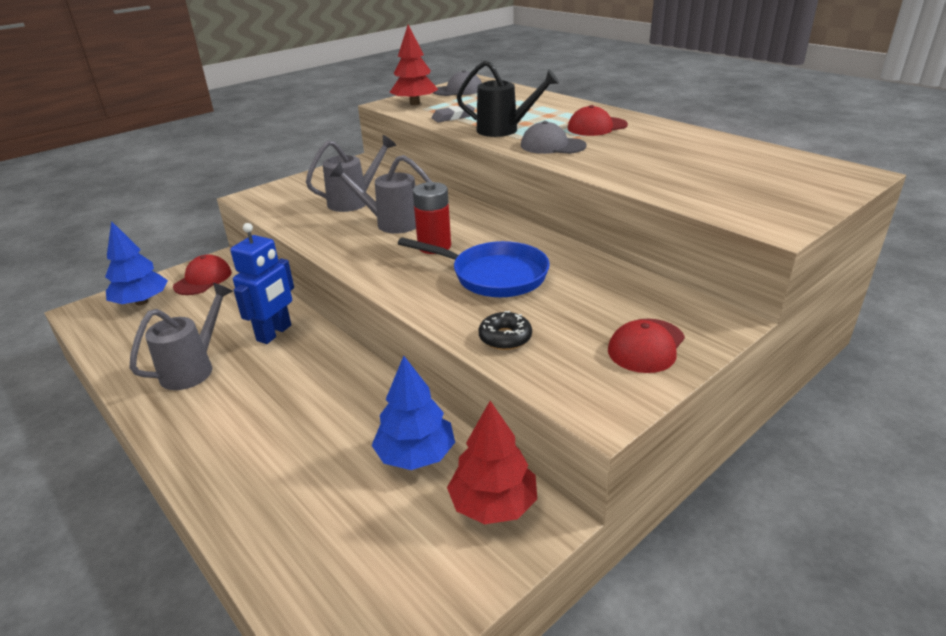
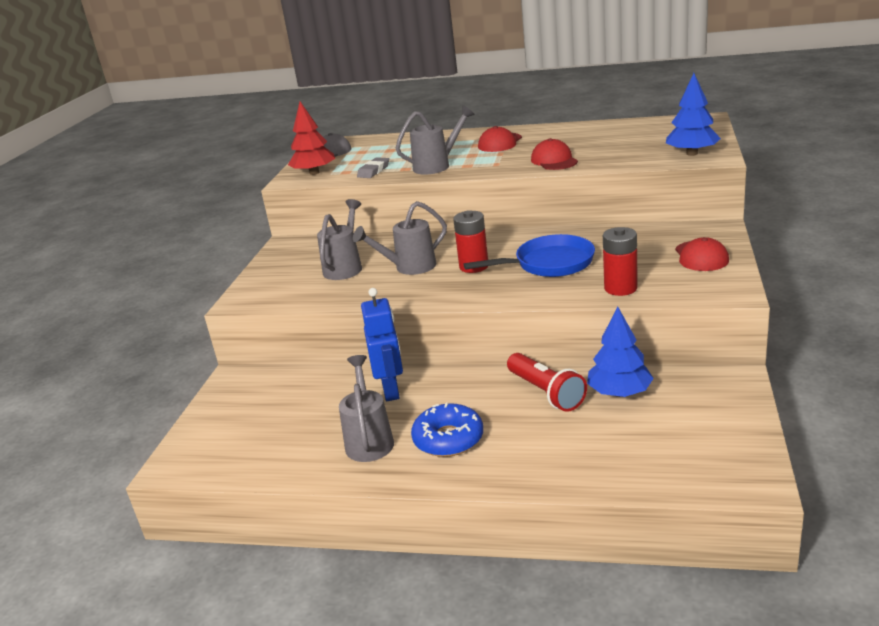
camera: 35 degrees left, 5 degrees down
blue tree [105,221,168,305] -> blue tree moved to [666,73,721,156]
red cap [173,255,232,295] -> red cap moved to [531,138,578,170]
red tree [447,401,537,524] -> none
black watering can [457,61,559,137] -> grey watering can [396,106,475,175]
black donut [479,311,532,350] -> red battery [603,227,638,296]
grey cap [521,121,587,154] -> none
none -> blue donut [411,403,483,457]
none -> red flashlight [507,353,587,412]

